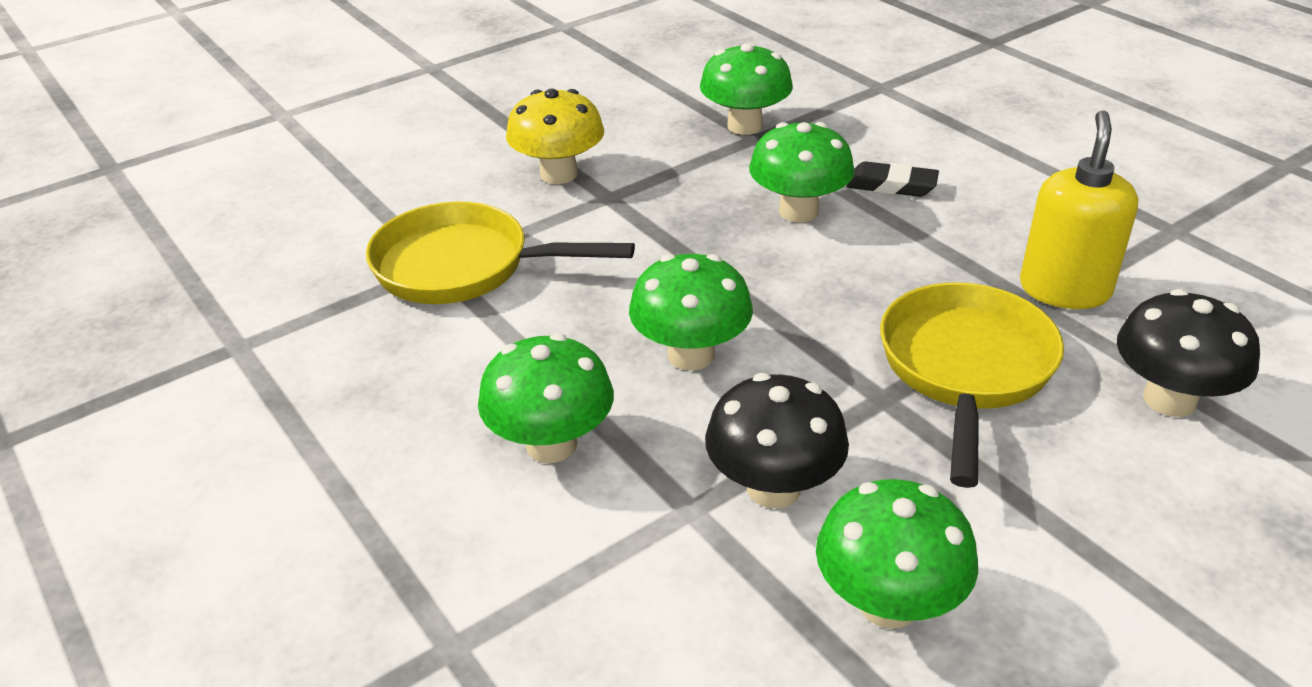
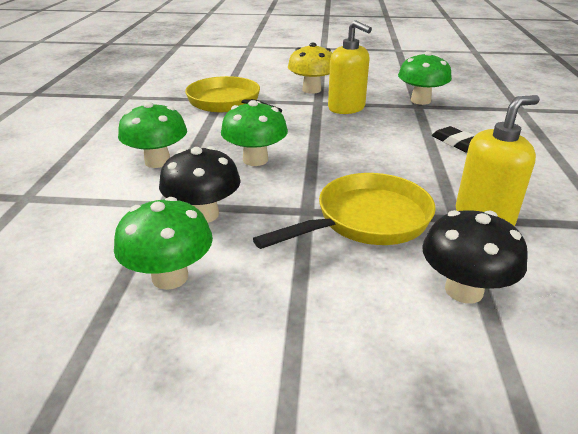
camera: 40 degrees right, 5 degrees down
green mushroom [749,122,855,223] -> none
none -> yellow soap dispenser [328,20,372,114]

